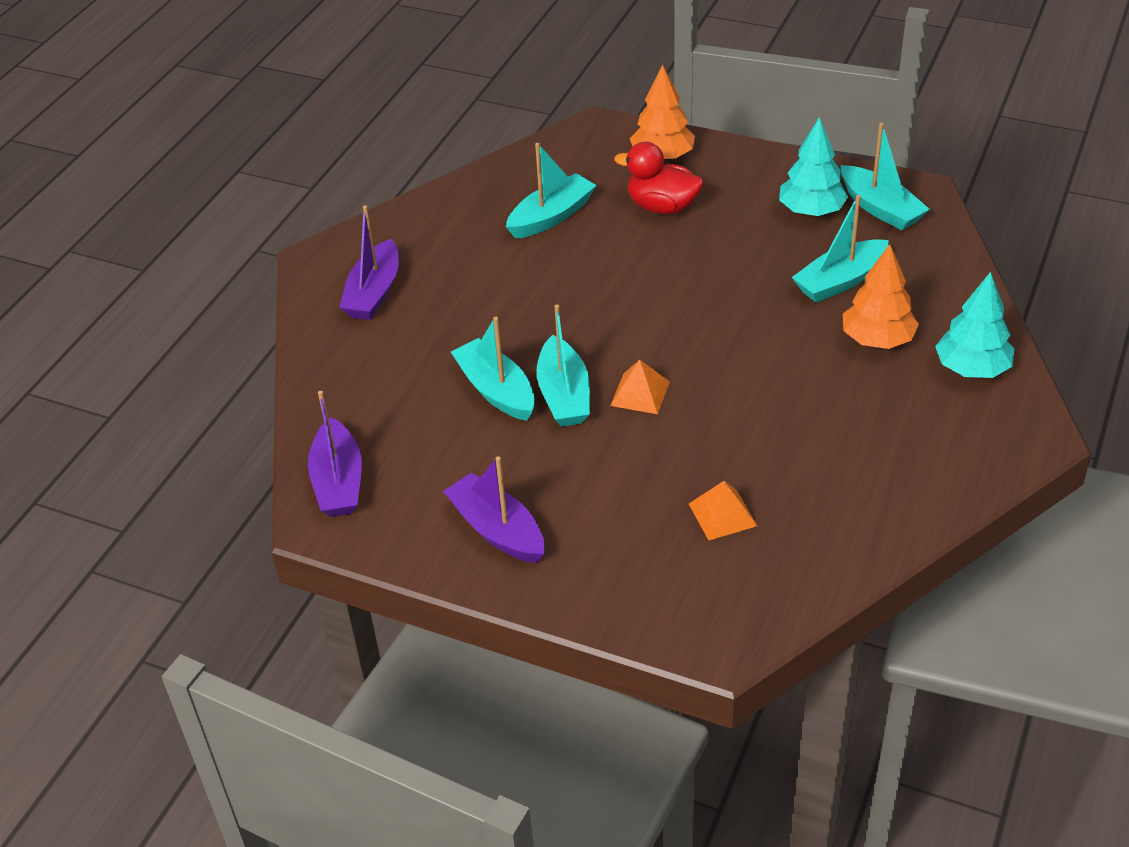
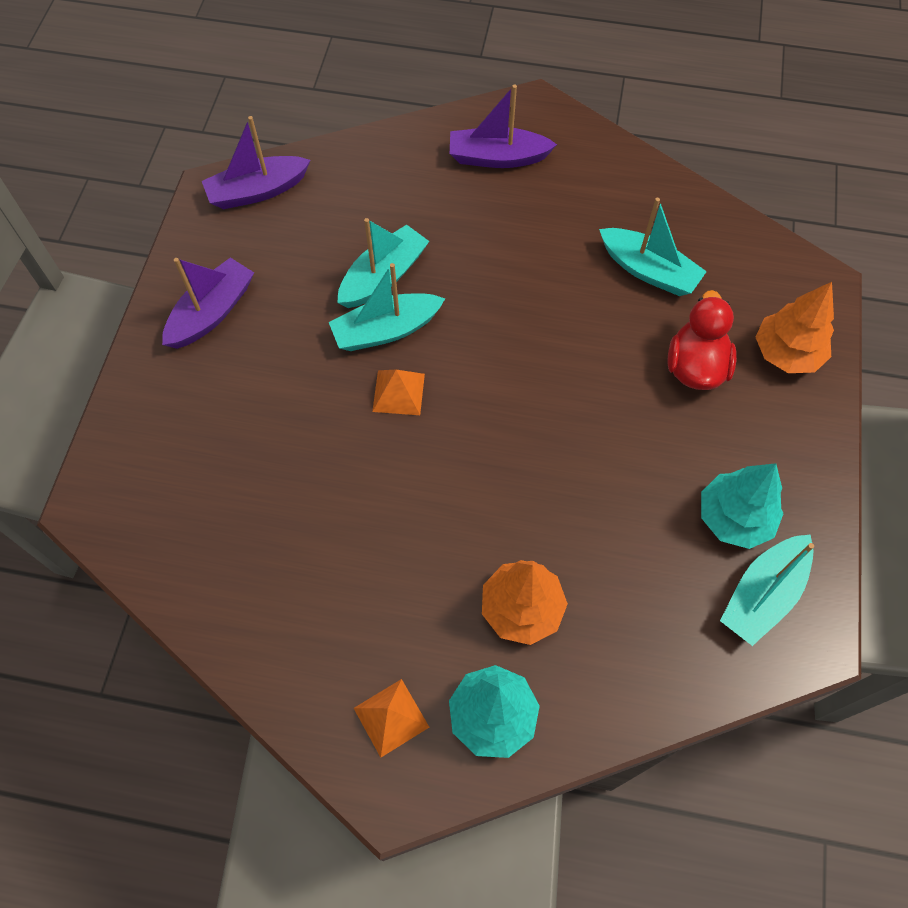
camera: 75 degrees right, 20 degrees up
orange pyramid [689,481,757,540] -> orange pyramid moved to [354,679,429,758]
turquoise boat [792,195,889,303] -> none

